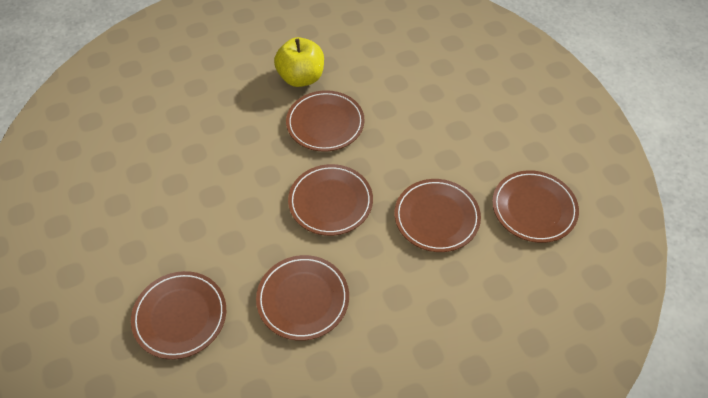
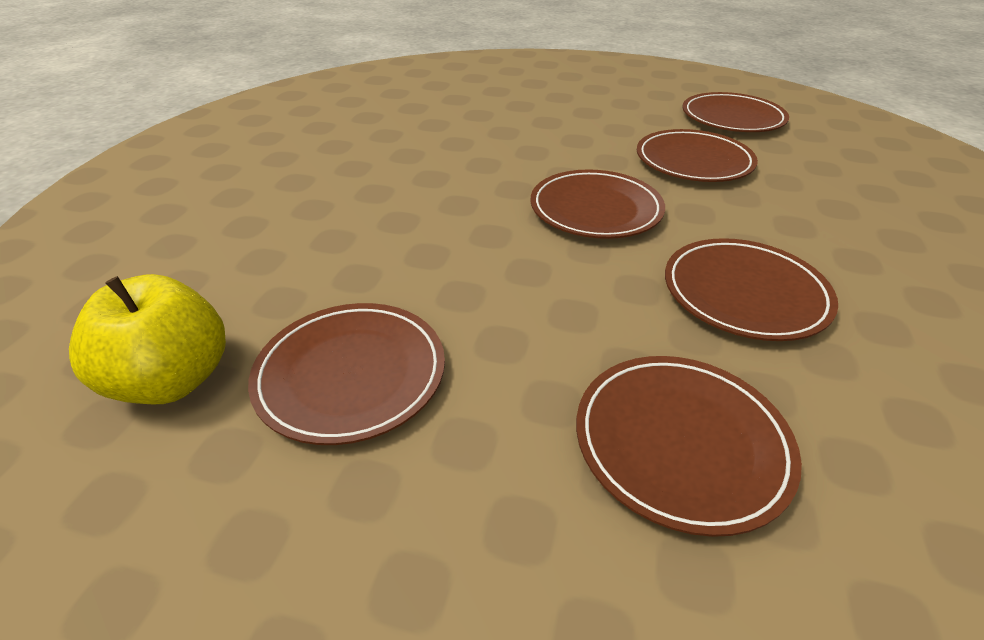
camera: 50 degrees left, 15 degrees down
yellow apple [274,37,324,87] -> yellow apple moved to [69,274,226,404]
brown plate [286,90,365,152] -> brown plate moved to [248,303,445,445]

